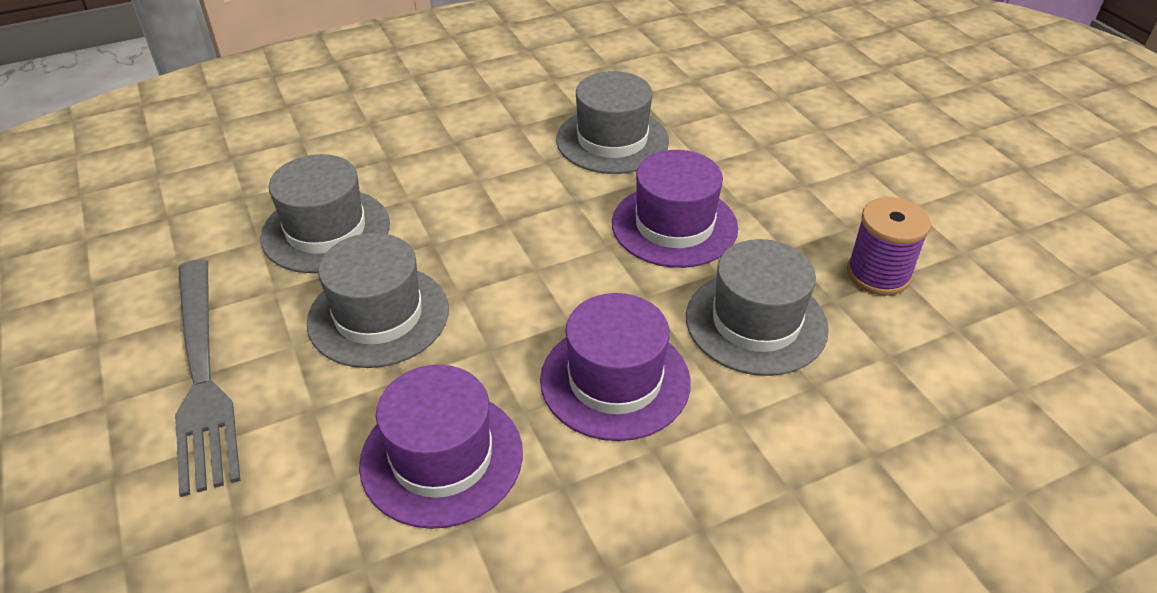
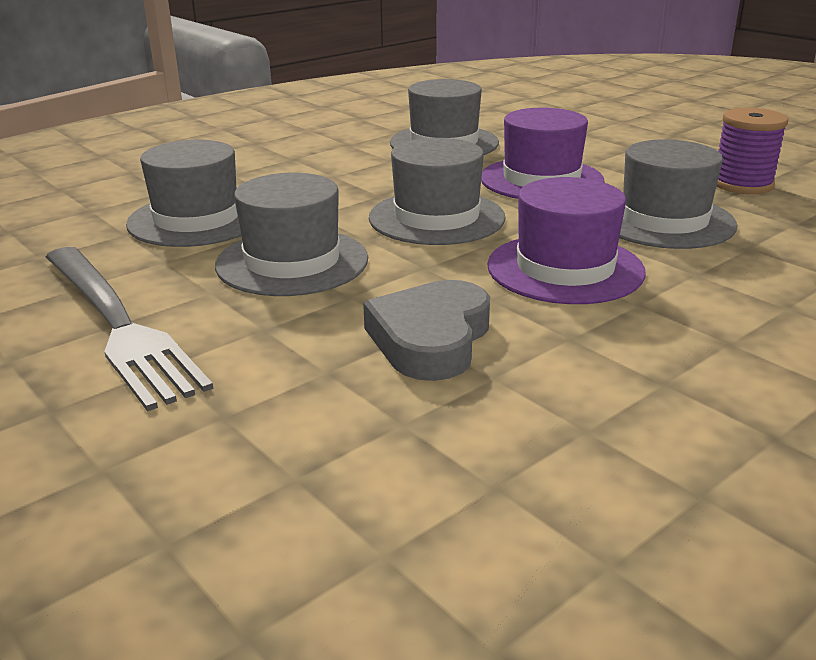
camera: 15 degrees left, 15 degrees down
purple hat [359,365,523,529] -> grey heart [363,280,490,381]
none -> grey hat [369,138,506,245]

